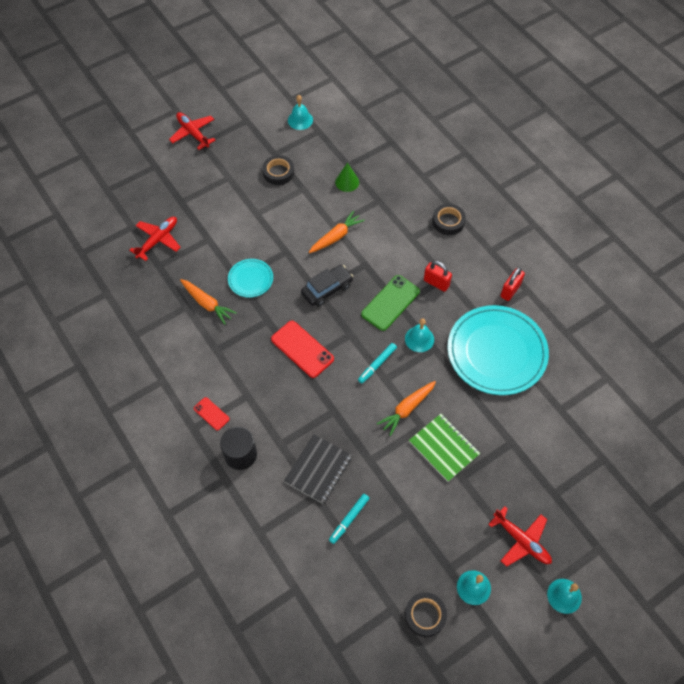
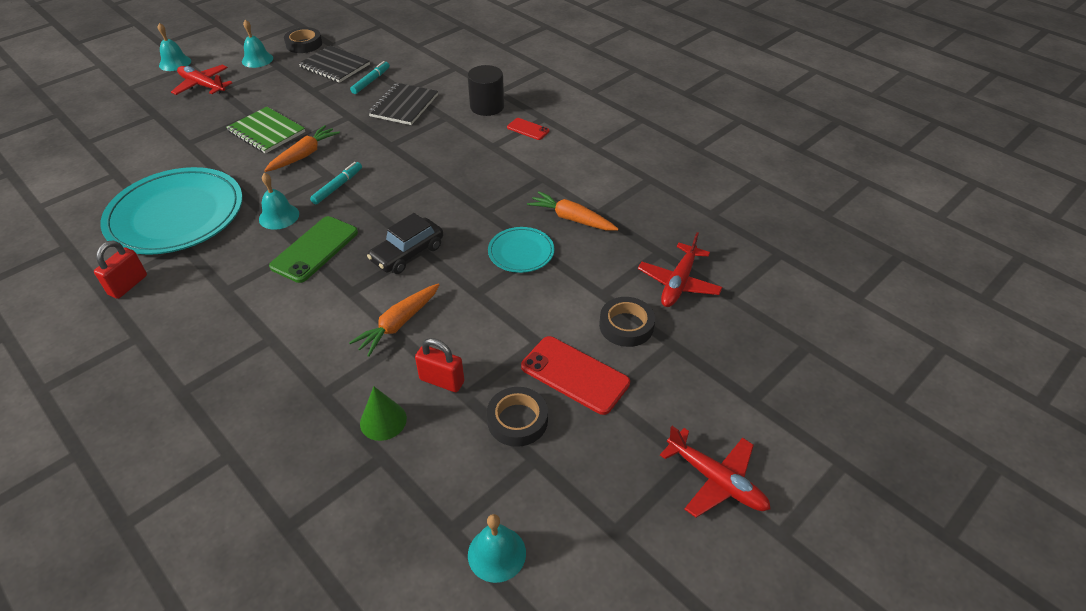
camera: 170 degrees right, 15 degrees down
red phone [271,321,334,378] -> red phone moved to [521,336,630,415]
red padlock [424,261,452,292] -> red padlock moved to [415,338,464,392]
black tape [432,204,466,235] -> black tape moved to [599,297,655,347]
none -> black notebook [299,46,370,83]

